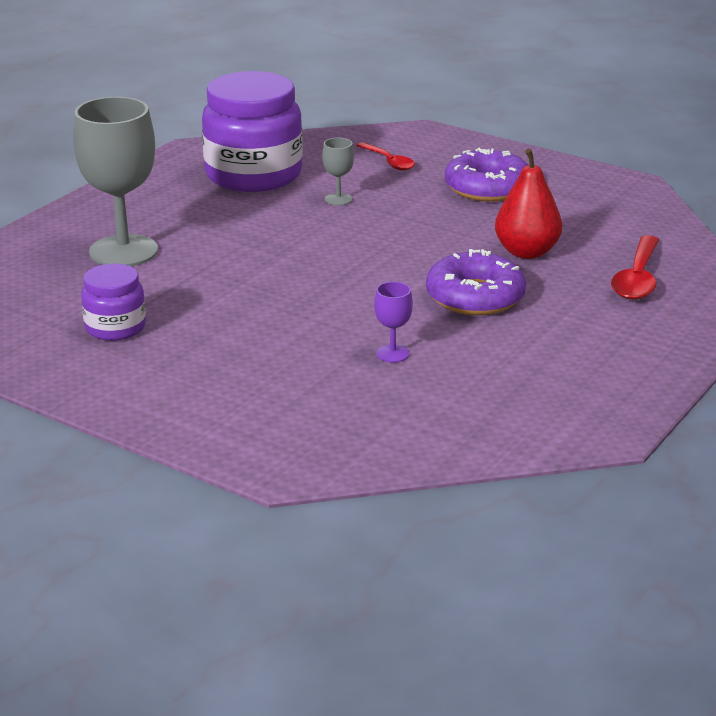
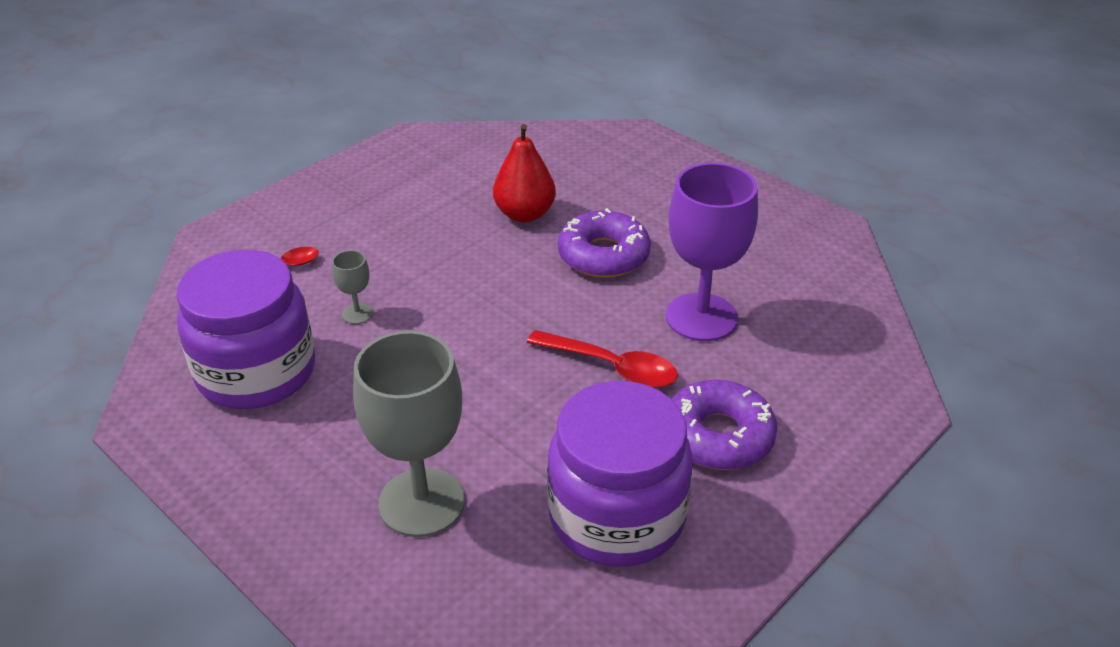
camera: 80 degrees left, 10 degrees up
purple jar [81,263,146,341] -> purple jar [547,381,693,567], size x1.92
purple goblet [374,282,413,363] -> purple goblet [666,163,758,341], size x2.32
purple donut [445,148,528,202] -> purple donut moved to [672,380,777,470]
red spoon [611,235,659,300] -> red spoon moved to [527,330,678,388]

